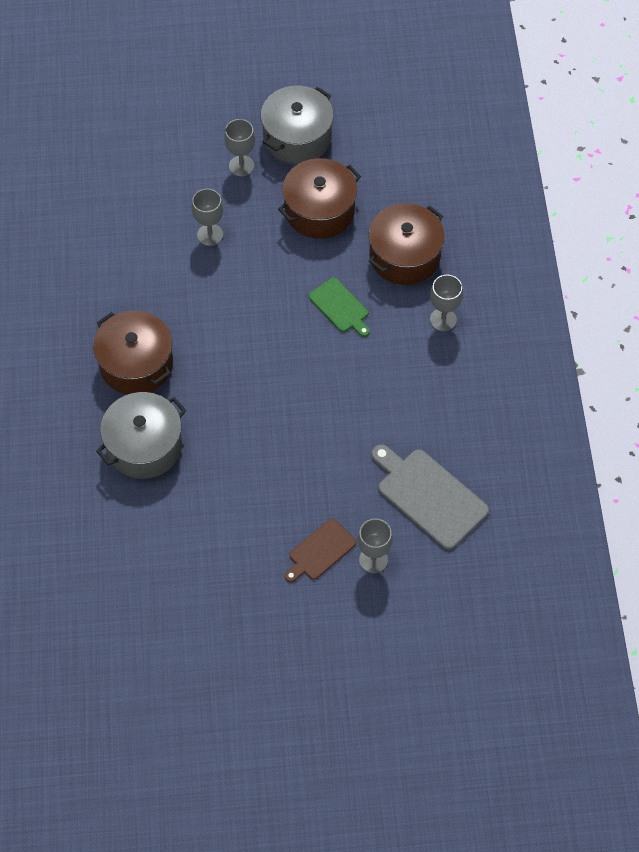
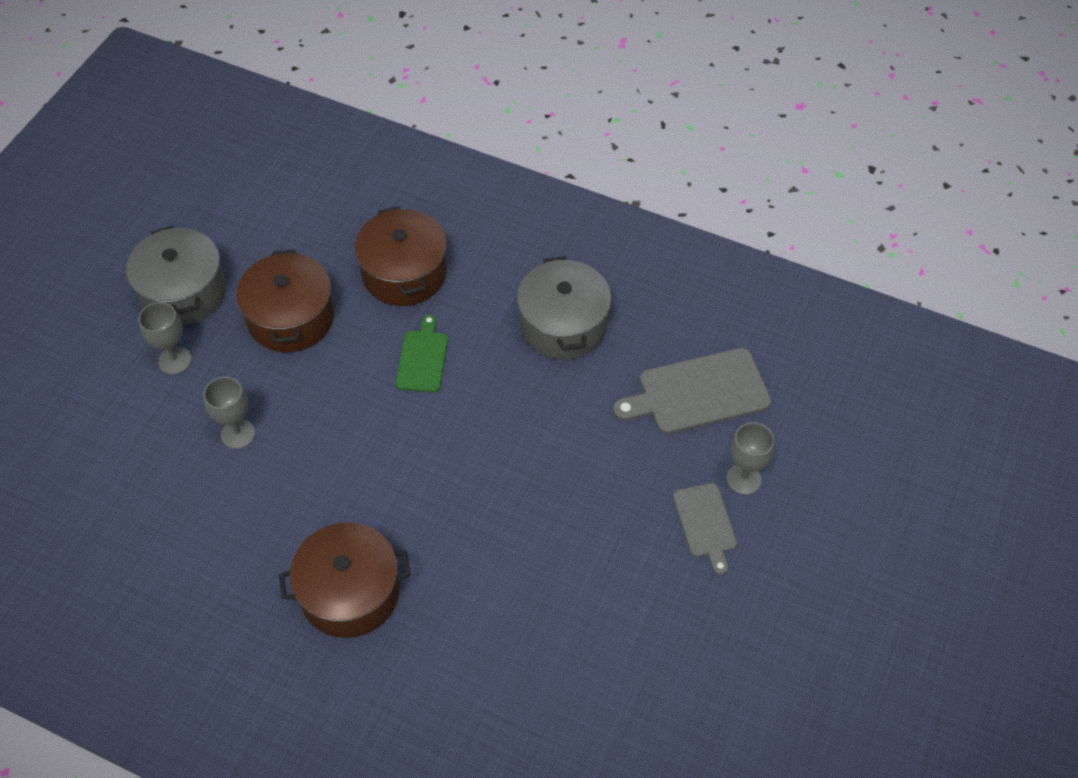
camera: 60 degrees left, 5 degrees down
grey pot [96,392,186,479] -> grey pot moved to [517,256,611,360]
brown cutting board [285,518,356,582] -> grey cutting board [673,483,737,575]
green cutting board [309,278,370,337] -> green cutting board turned 75 degrees counterclockwise [396,315,448,392]
grey goblet [430,275,463,331] -> none

